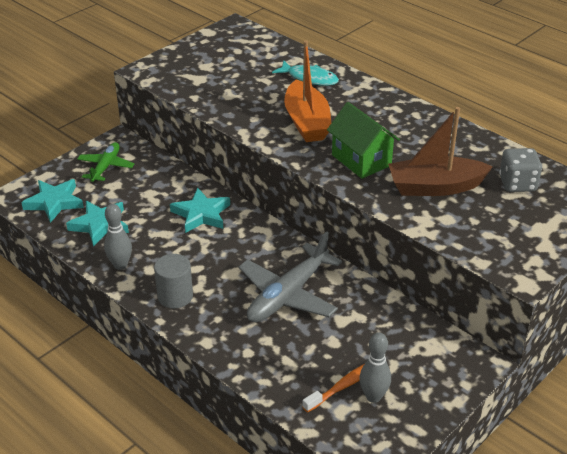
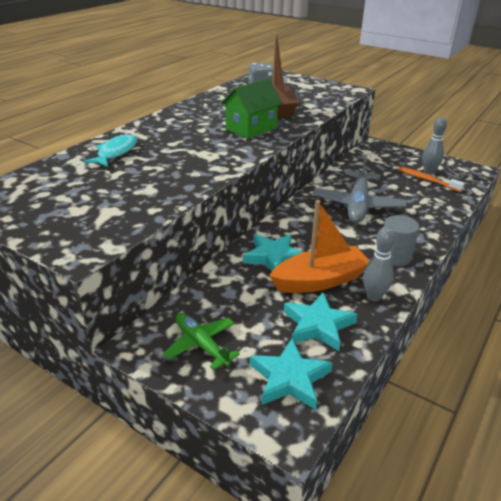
camera: 100 degrees left, 5 degrees down
green plane [77,142,134,182] -> green plane turned 45 degrees clockwise [163,313,240,370]
grey plane [239,231,342,322] -> grey plane turned 75 degrees clockwise [313,155,407,223]
orange boat [284,41,331,142] -> orange boat moved to [269,200,370,293]

